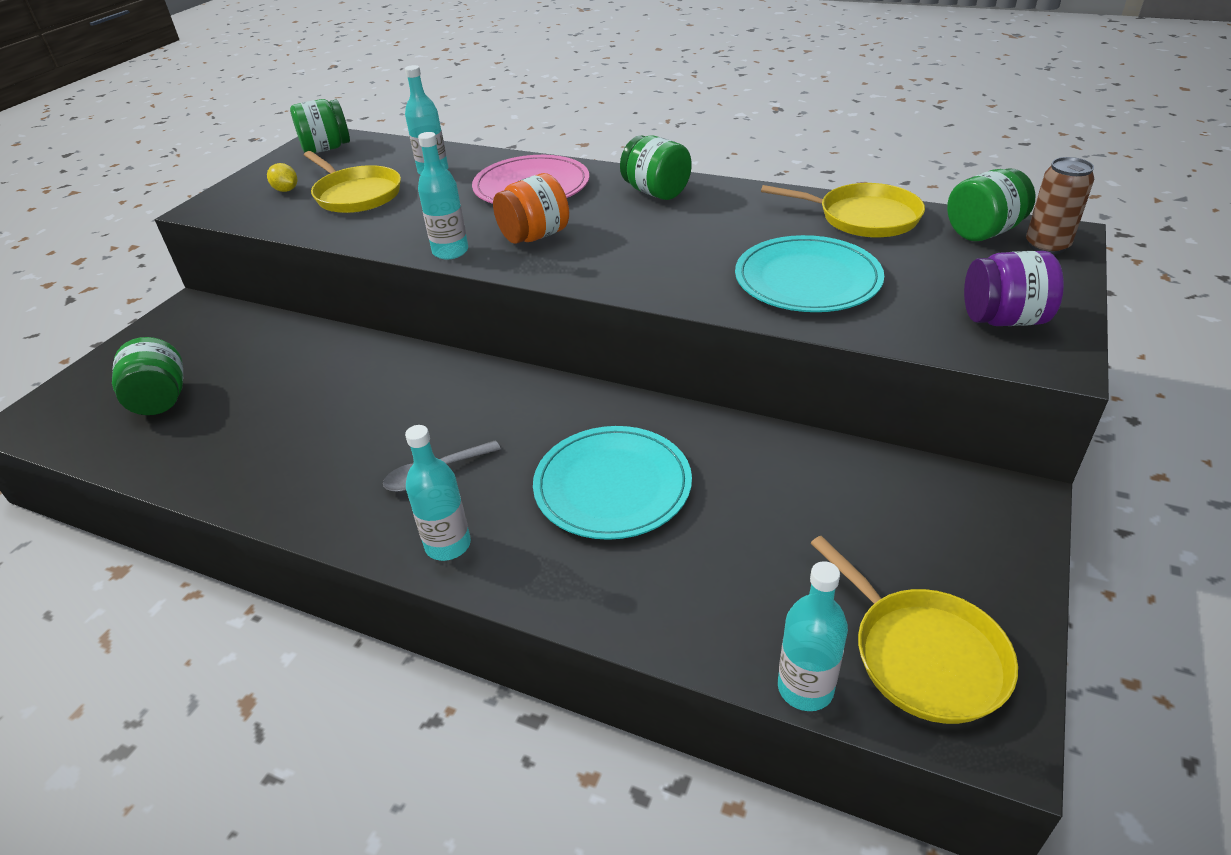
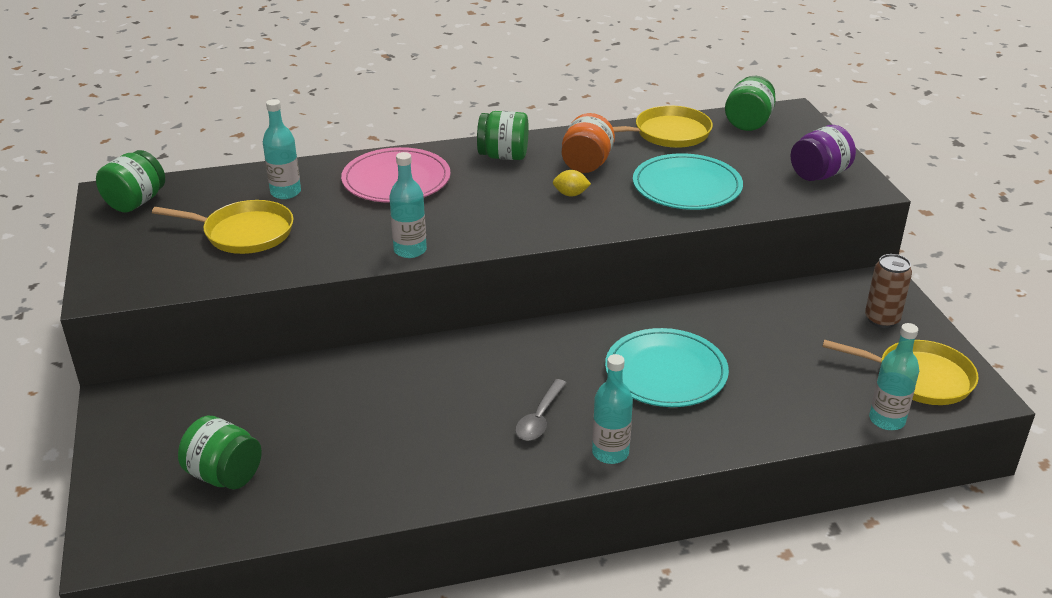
camera: 40 degrees left, 5 degrees down
yellow lemon [267,163,297,192] -> yellow lemon moved to [553,170,591,196]
orange jar [493,173,569,244] -> orange jar moved to [562,113,615,173]
brown can [1026,157,1094,254] -> brown can moved to [865,254,912,328]

